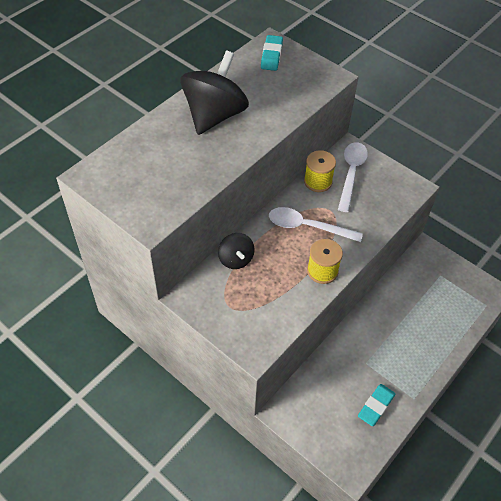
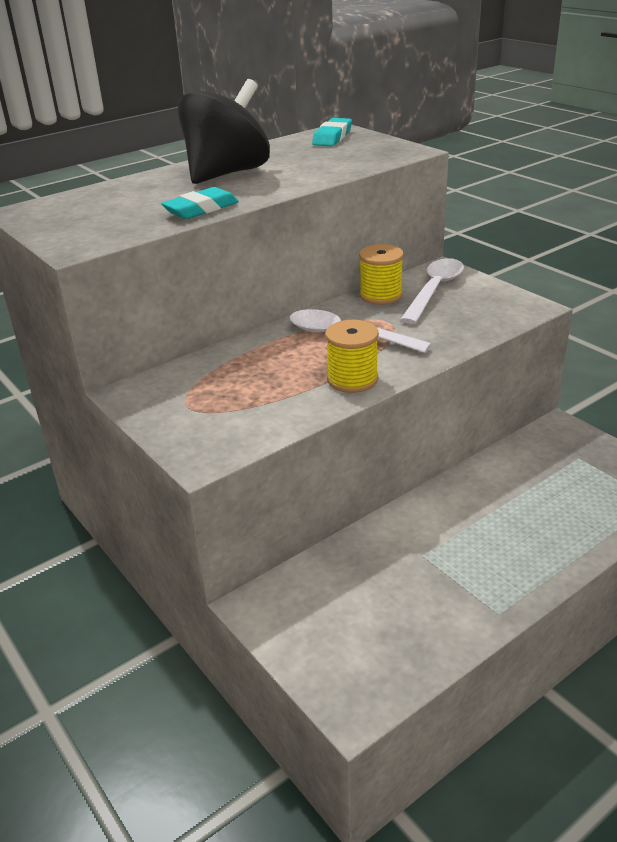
camera: 15 degrees right, 20 degrees down
black spinning top [218,233,255,269] -> none
turquoise eraser [358,384,396,426] -> turquoise eraser moved to [161,187,239,219]

